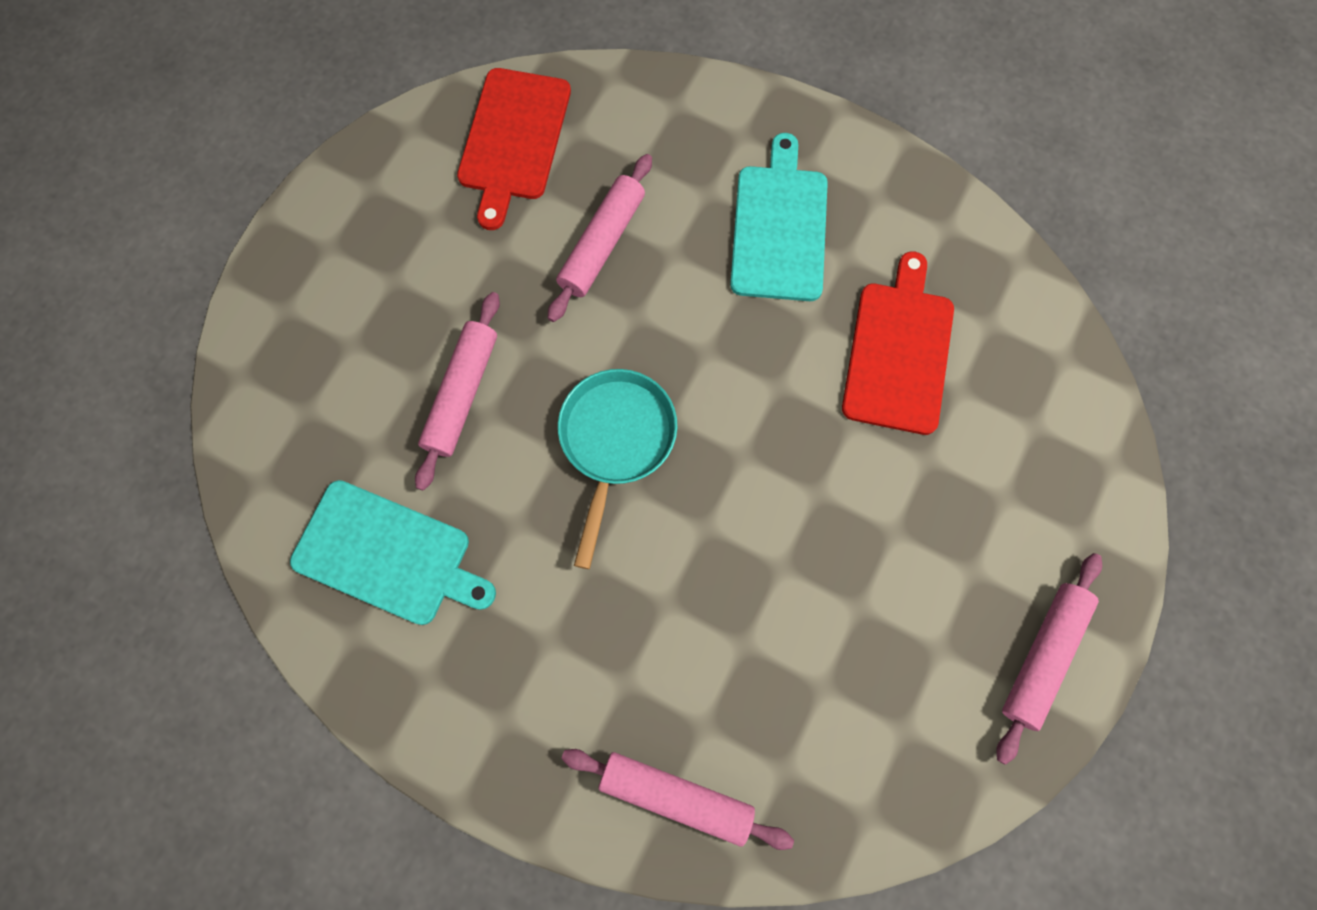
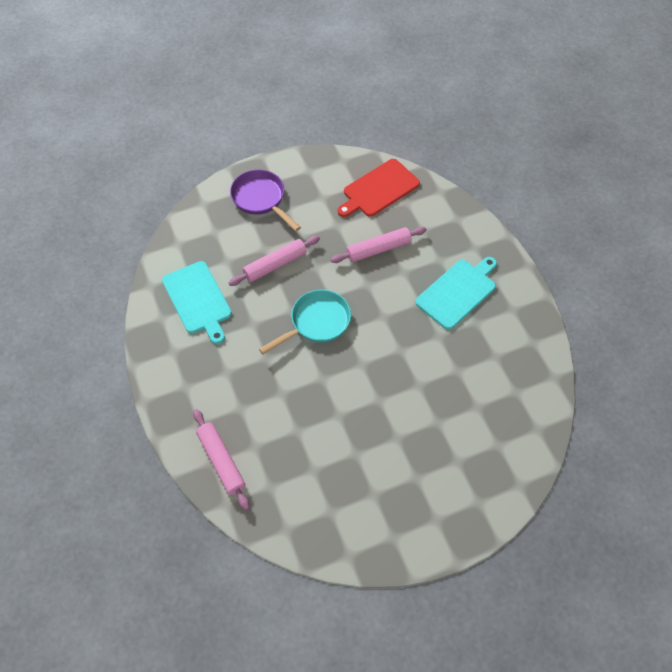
camera: 40 degrees right, 15 degrees down
red cutting board [842,251,954,435] -> none
pink rolling pin [997,553,1102,765] -> none
none -> purple pan [230,170,301,231]

